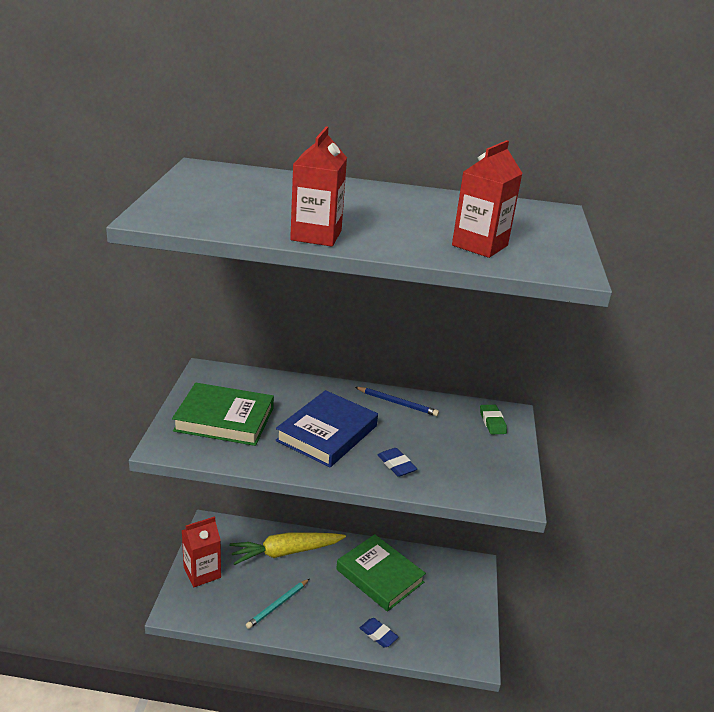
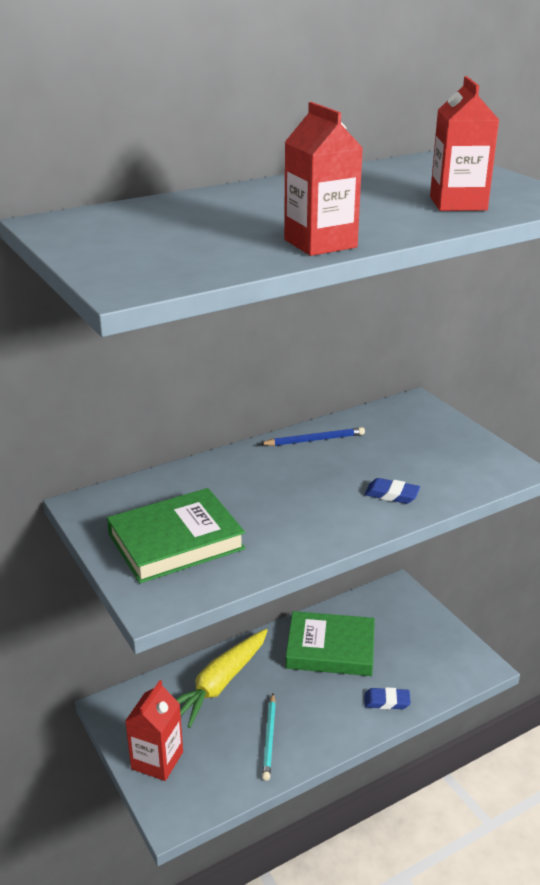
camera: 35 degrees left, 0 degrees up
blue book [276,390,378,467] -> none
green eraser [480,405,507,434] -> none

